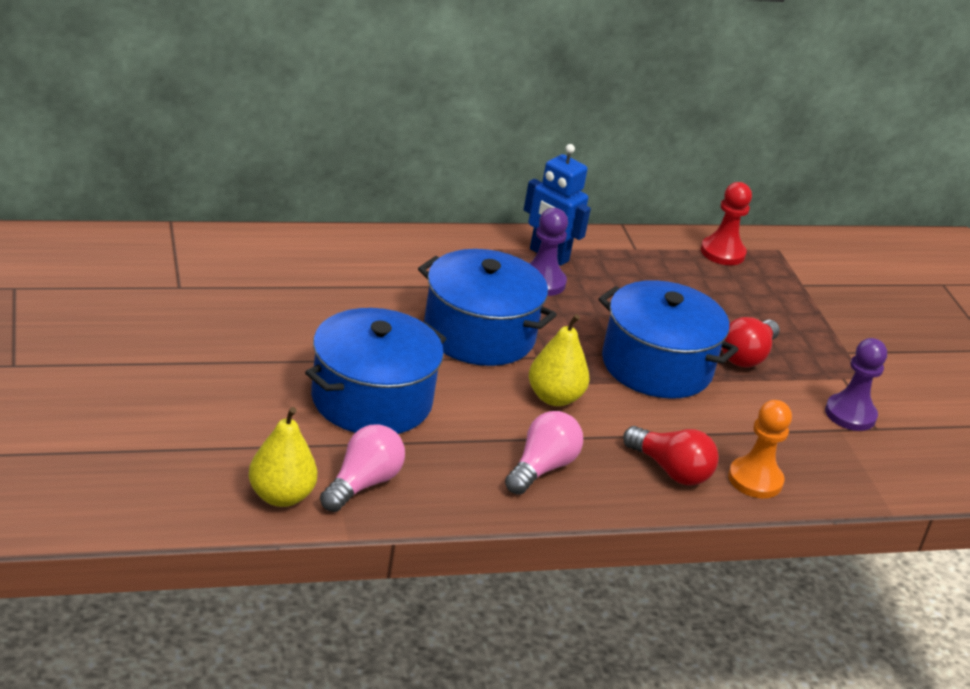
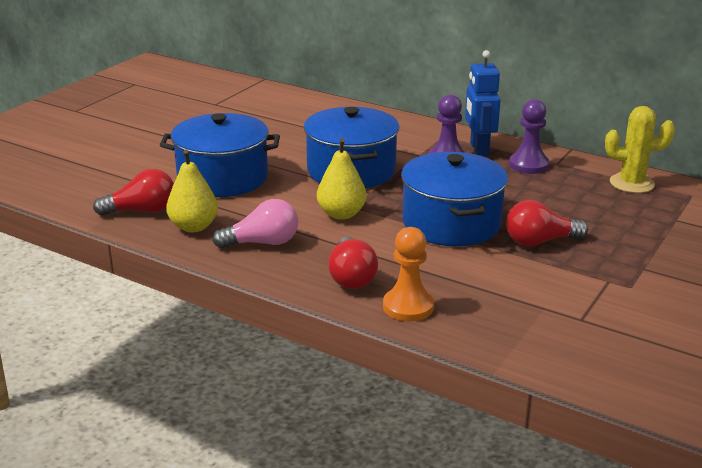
camera: 50 degrees right, 5 degrees down
yellow pear [248,407,317,507] -> yellow pear moved to [166,150,218,232]
pink light bulb [320,424,405,512] -> red light bulb [93,169,174,216]
red pawn [701,182,752,265] -> yellow cactus [605,106,675,193]
purple pawn [825,338,887,431] -> purple pawn moved to [509,99,549,174]

